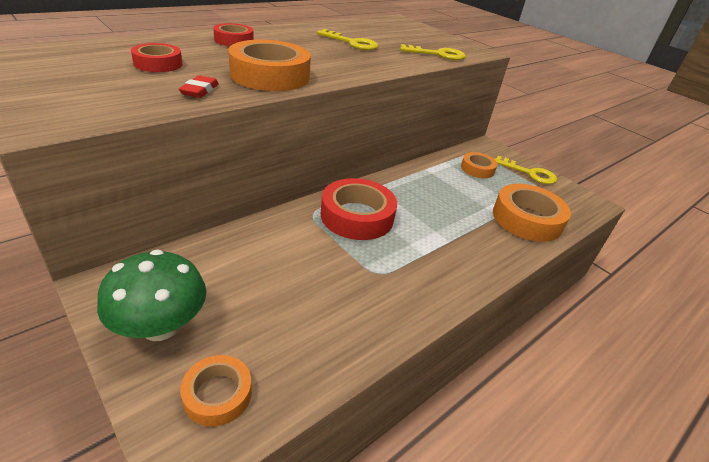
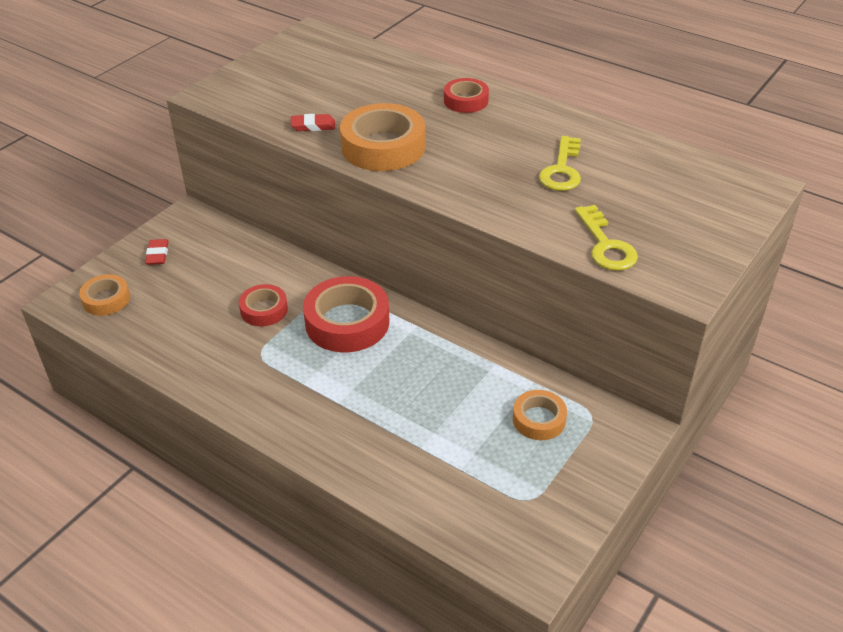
camera: 80 degrees right, 5 degrees up
green mushroom [97,250,206,341] -> red eraser [145,239,169,265]
red tape [131,43,182,72] -> red tape moved to [239,284,288,326]
orange tape [493,184,571,242] -> none
yellow key [495,156,557,184] -> none

